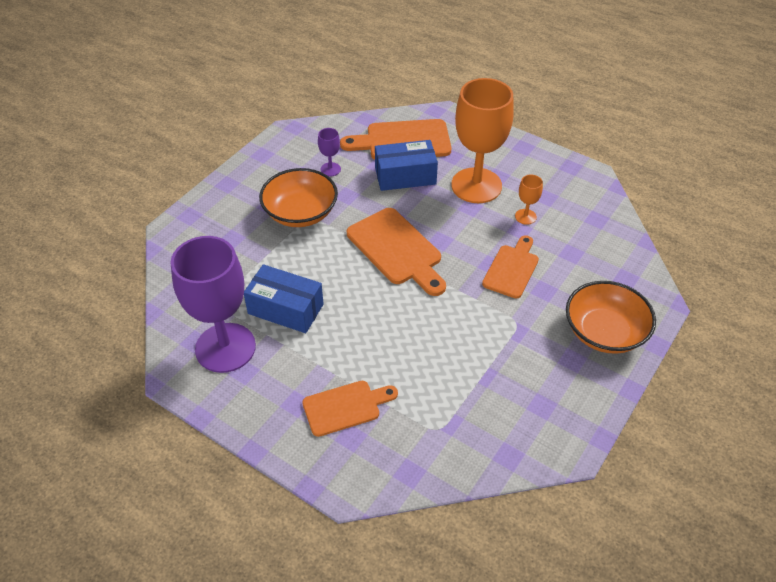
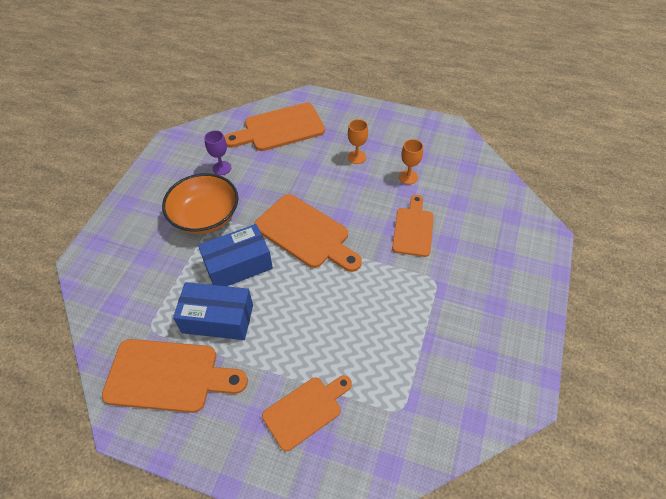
camera: 15 degrees left, 5 degrees up
purple goblet [171,236,256,373] -> orange cutting board [102,339,248,413]
blue box [375,140,438,191] -> blue box moved to [198,224,273,286]
orange goblet [451,78,514,203] -> orange goblet [348,119,368,164], size x0.41
orange bowl [566,281,656,354] -> none

